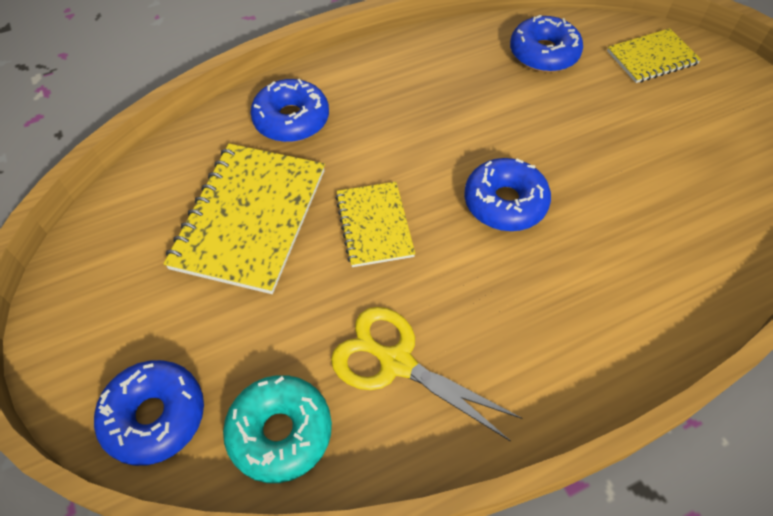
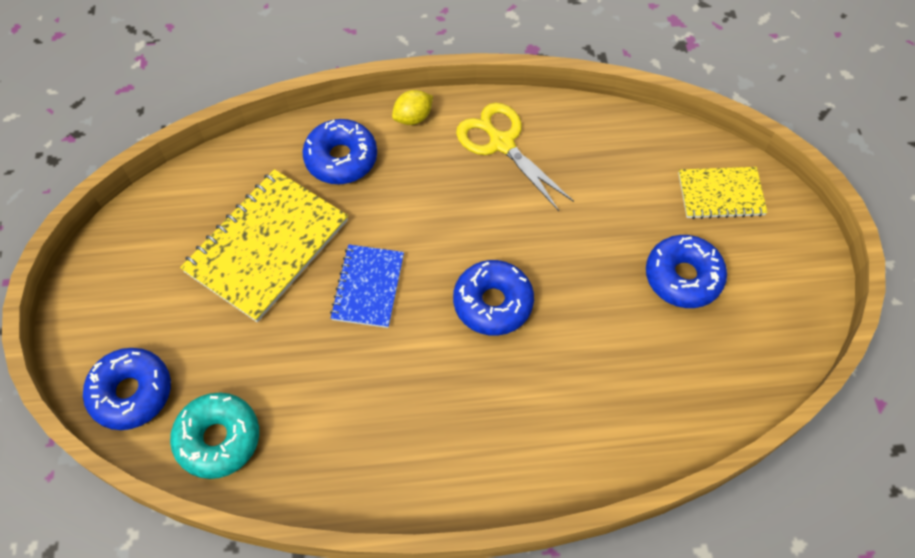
camera: 20 degrees right, 5 degrees up
yellow scissors [331,307,522,442] -> yellow scissors moved to [456,103,574,211]
yellow notebook [335,182,415,267] -> blue notebook [330,244,404,328]
blue donut [510,15,583,72] -> blue donut moved to [646,235,727,308]
none -> yellow lemon [392,90,433,125]

